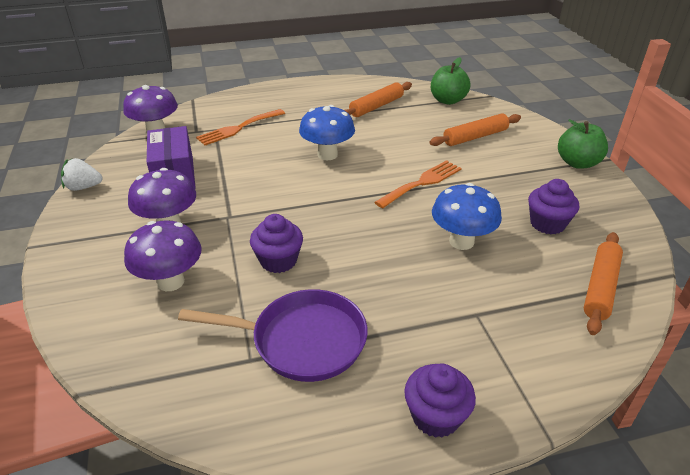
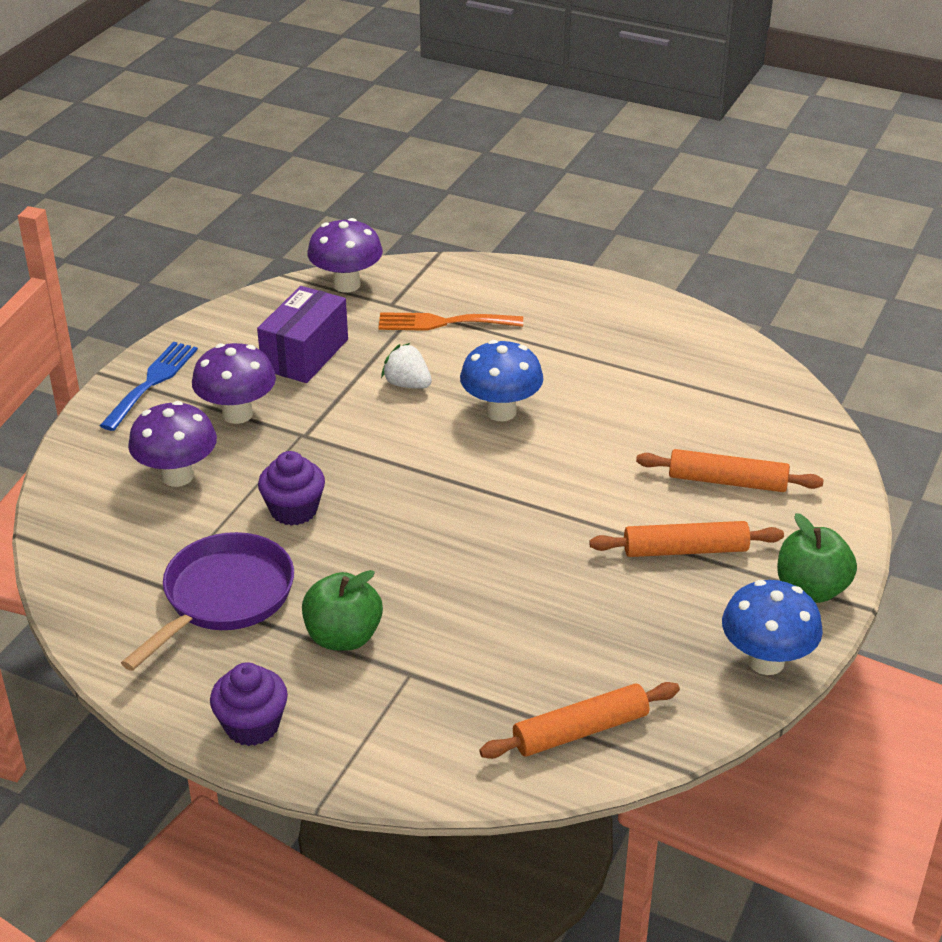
camera: 40 degrees right, 0 degrees up
white strawberry [61,158,103,191] -> white strawberry moved to [381,343,432,389]
purple pan [178,289,368,382] -> purple pan turned 105 degrees counterclockwise [121,532,294,671]
orange rolling pin [344,82,412,117] -> orange rolling pin moved to [589,521,784,557]
orange fork [374,160,462,208] -> none
green apple [431,57,471,105] -> green apple moved to [302,570,383,651]
blue mushroom [432,183,502,250] -> blue mushroom moved to [722,580,823,675]
purple cupcake [528,179,579,234] -> none
none -> blue fork [100,342,198,431]

